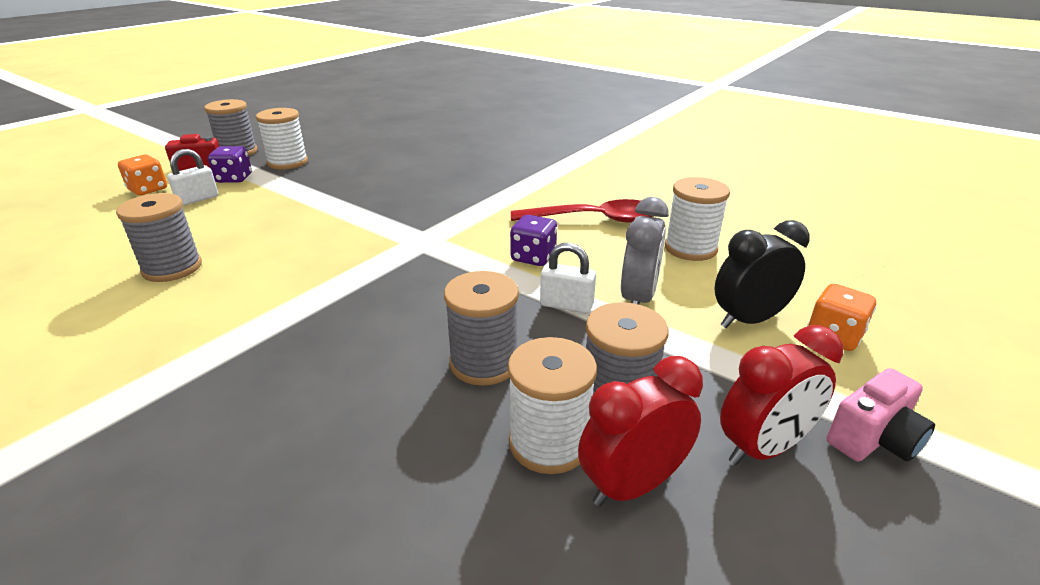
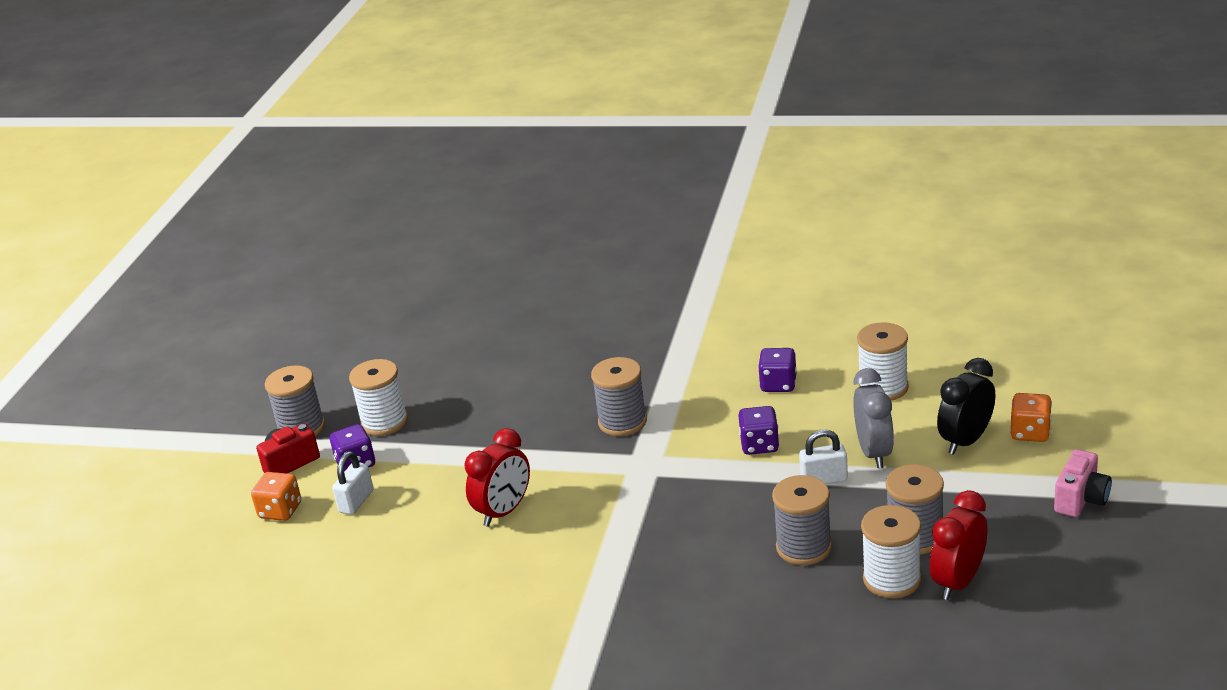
camera: 20 degrees left, 0 degrees up
grey spool [116,193,202,282] -> grey spool moved to [591,357,647,436]
red spoon [511,199,652,223] -> purple dice [758,348,796,392]
red clock [720,325,843,465] -> red clock moved to [465,428,530,527]

